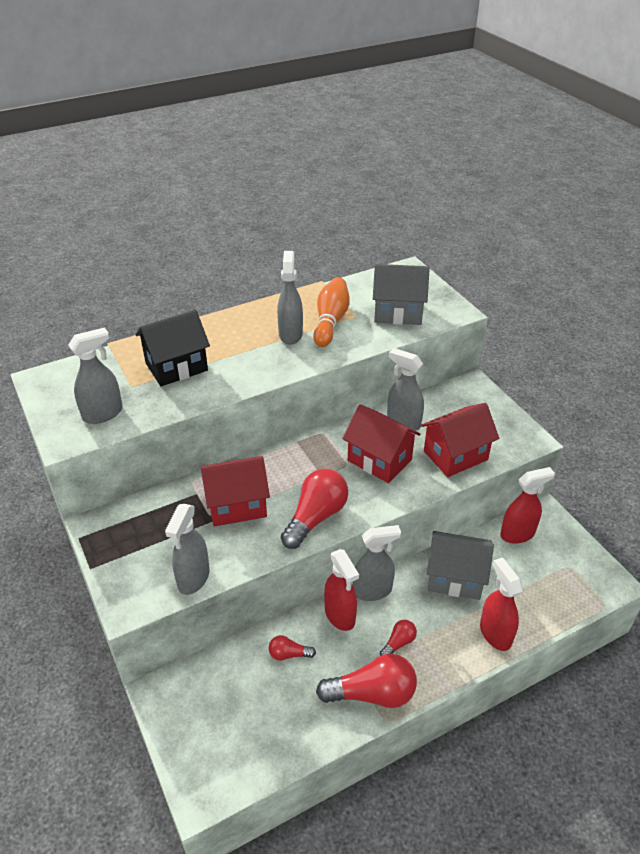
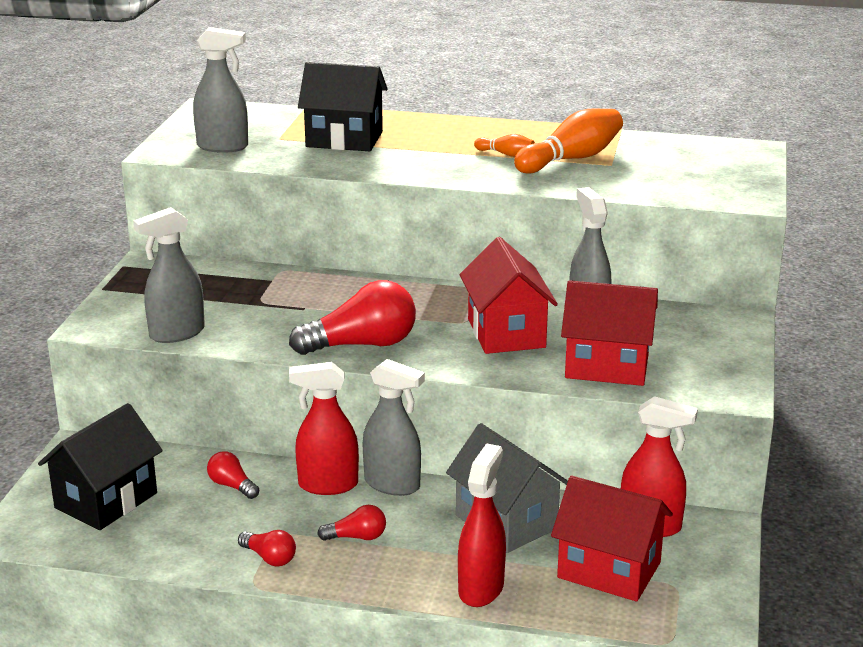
camera: 40 degrees right, 15 degrees down
red house [200,456,270,527] -> red house moved to [551,476,673,602]
grey spray bottle [277,251,303,345] -> orange bowling pin [474,134,535,157]
red light bulb [316,654,417,708] -> red light bulb [238,530,296,566], size x0.50
red spray bottle [324,549,359,631] -> red spray bottle turned 75 degrees clockwise [289,362,359,495]
grey house [373,264,430,325] -> none
none -> black house [38,403,163,530]

